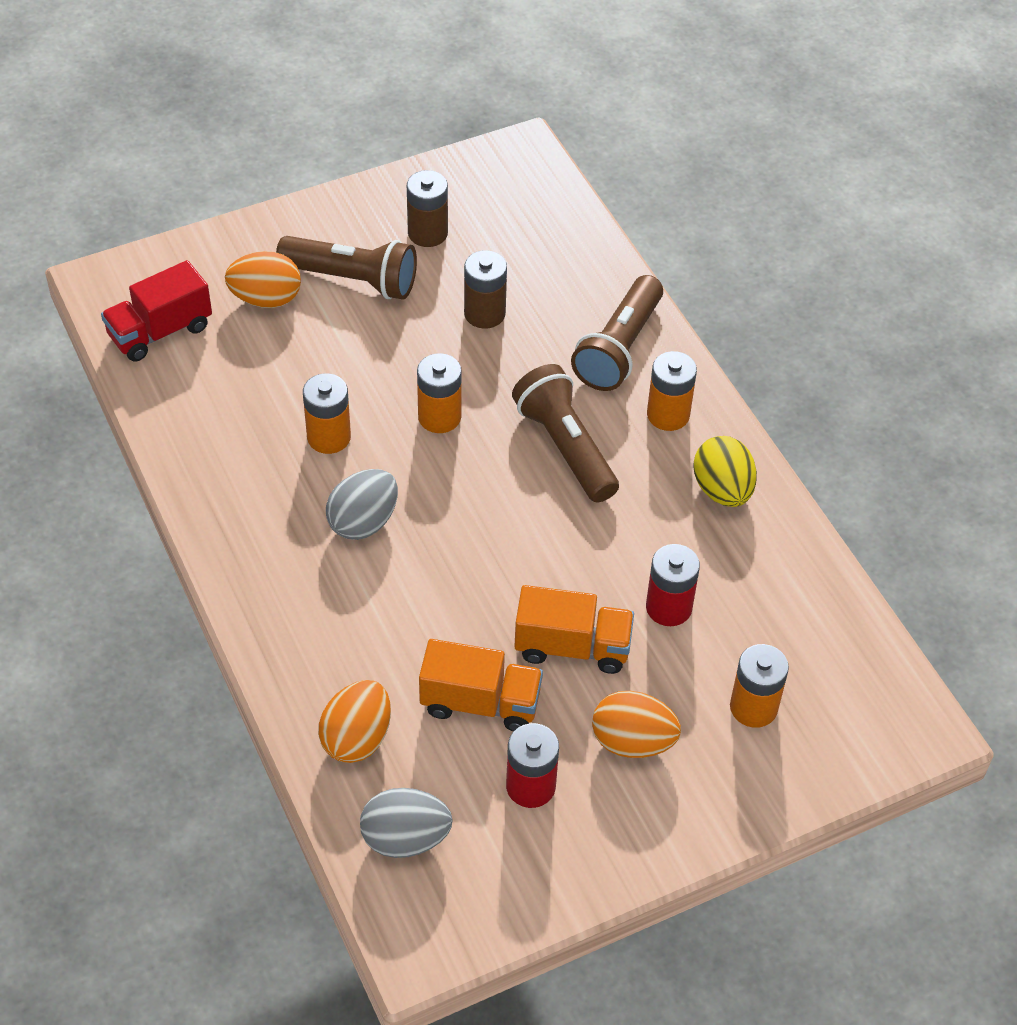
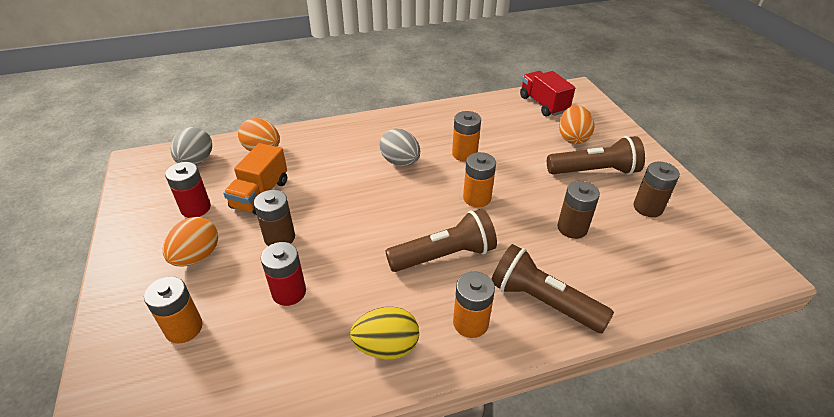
camera: 100 degrees right, 10 degrees down
brown flashlight [276,236,417,299] -> brown flashlight turned 120 degrees counterclockwise [547,136,645,175]
orange truck [514,585,634,674] -> brown battery [254,190,295,246]

